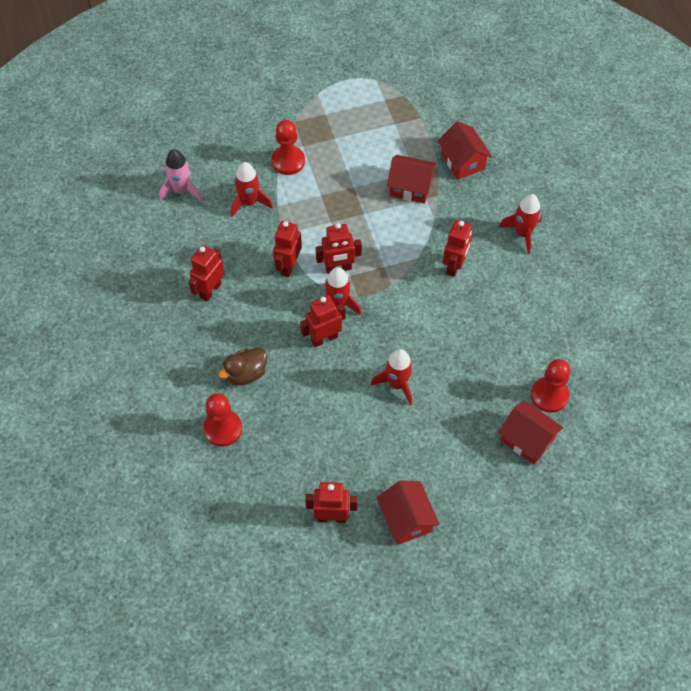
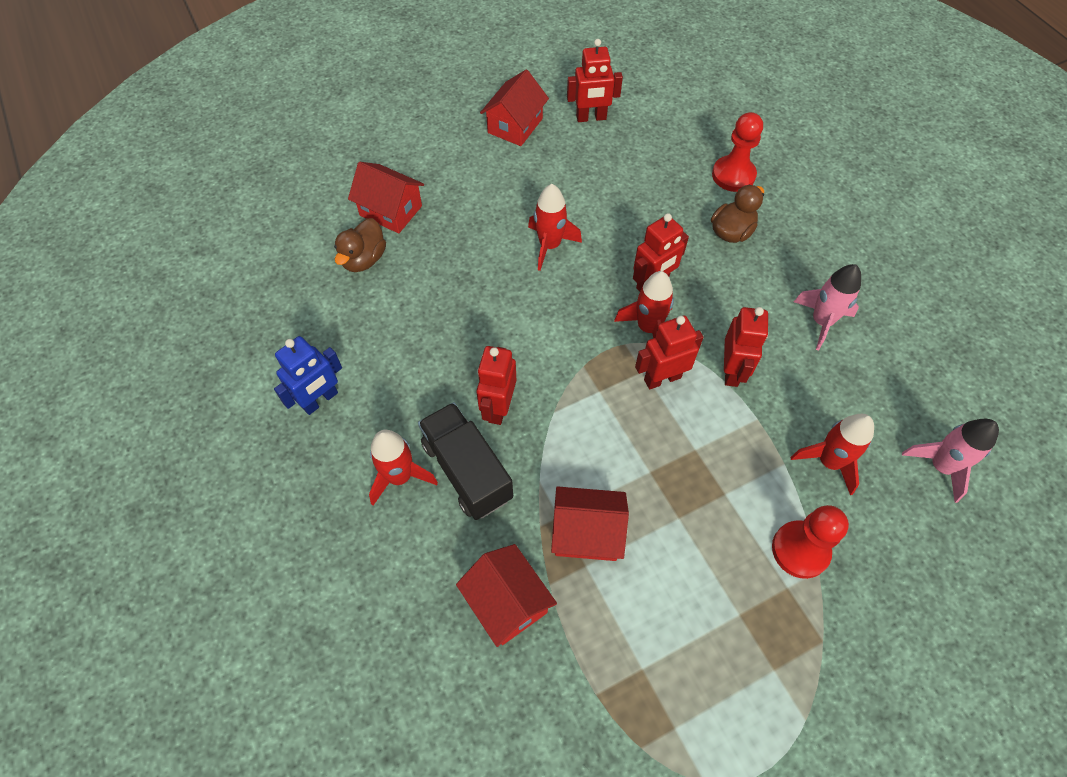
camera: 170 degrees right, 0 degrees up
red robot [189,245,225,301] -> pink rocket [794,264,861,350]
red house [377,480,440,545] -> red house turned 60 degrees clockwise [480,70,549,146]
red pawn [531,359,571,413] -> brown duck [334,218,386,272]
none -> blue robot [274,336,342,415]
none -> black truck [418,402,513,520]

